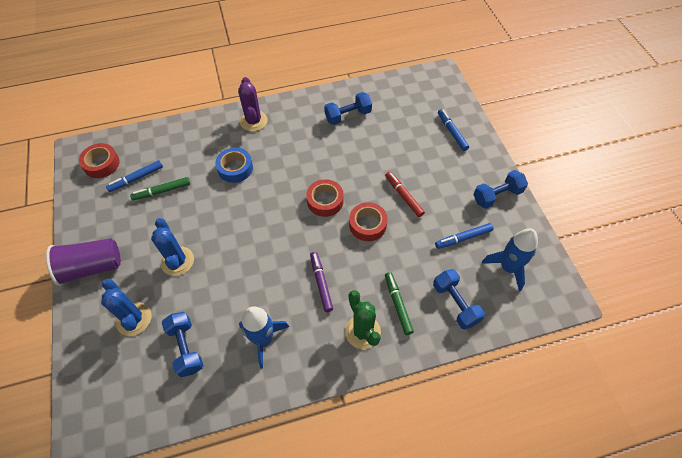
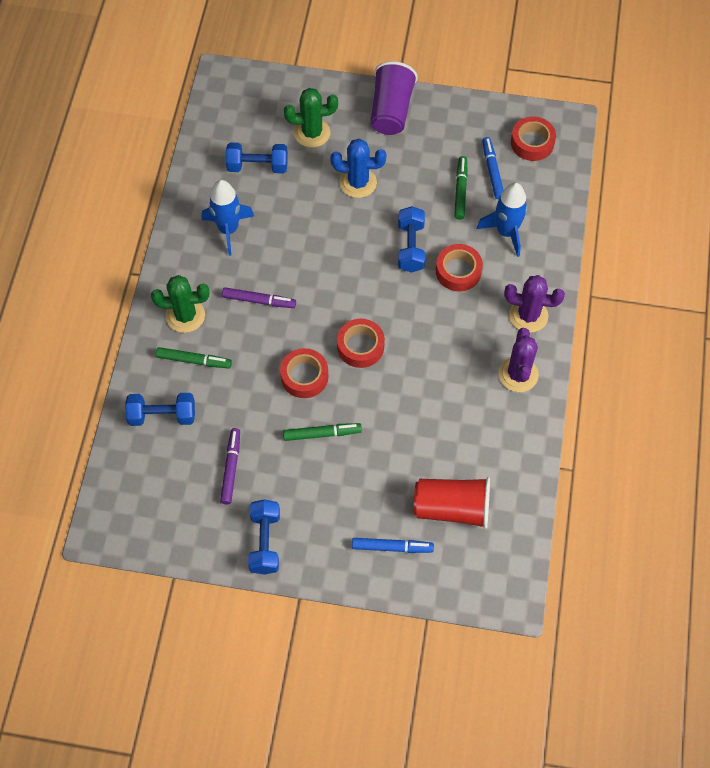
camera: 115 degrees right, 5 degrees up
blue cactus [101,279,151,336] -> green cactus [284,88,338,148]
blue tape [215,147,253,183] -> red tape [436,244,483,291]
blue dumbbell [324,92,372,125] -> blue dumbbell moved to [398,206,425,272]
red marker [385,172,425,217] -> green marker [283,423,362,441]
blue marker [435,223,493,249] -> purple marker [220,428,240,504]
blue rocket [482,228,538,292] -> blue rocket moved to [477,183,528,257]
none -> red cup [414,477,490,529]
none -> purple cactus [498,328,539,392]

